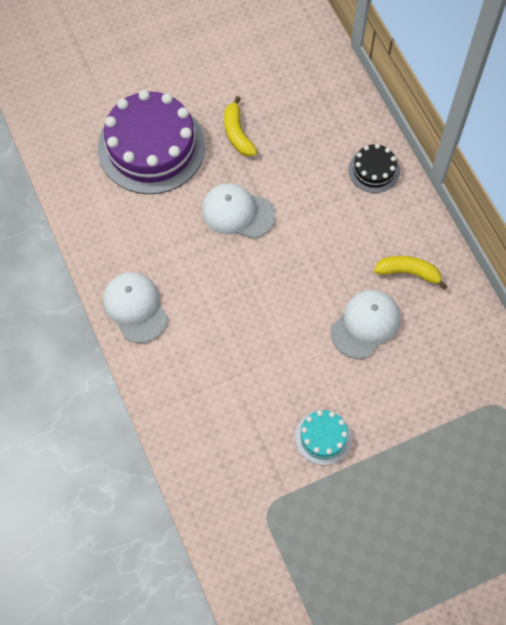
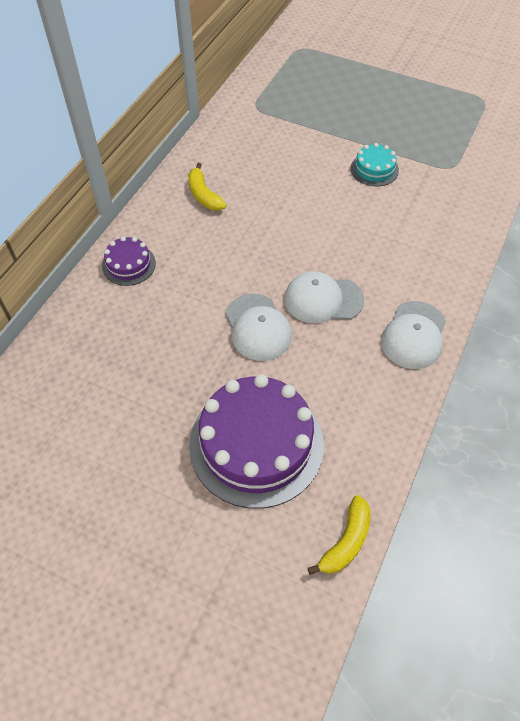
camera: 130 degrees left, 10 degrees down
yellow banana [224,96,257,157] -> yellow banana moved to [307,495,370,575]
white cap [331,290,400,359] -> white cap moved to [284,271,364,323]
black cake [349,144,400,193] -> purple cake [102,236,156,286]

